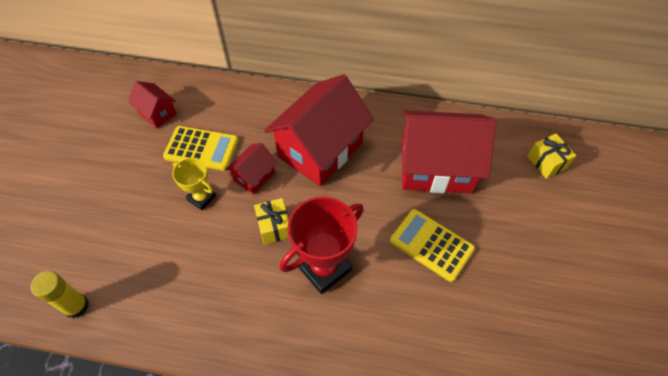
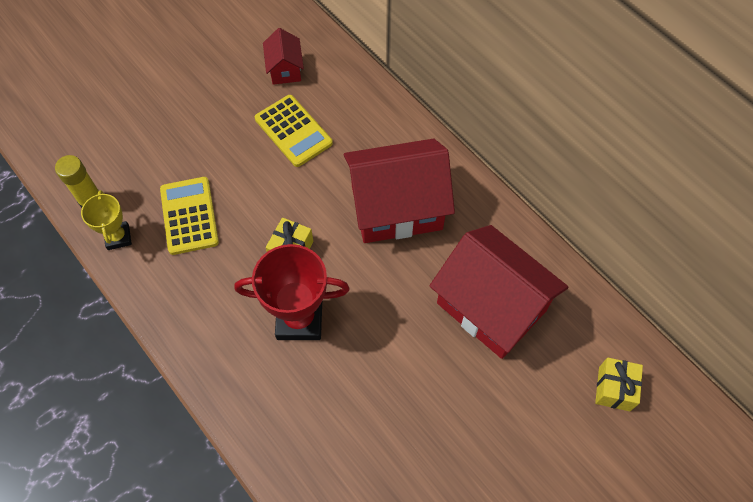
camera: 40 degrees right, 5 degrees up
yellow trophy [172,158,216,210] -> yellow trophy moved to [81,190,132,250]
red house [226,143,277,195] -> none
yellow calculator [390,209,475,282] -> yellow calculator moved to [160,177,219,255]

